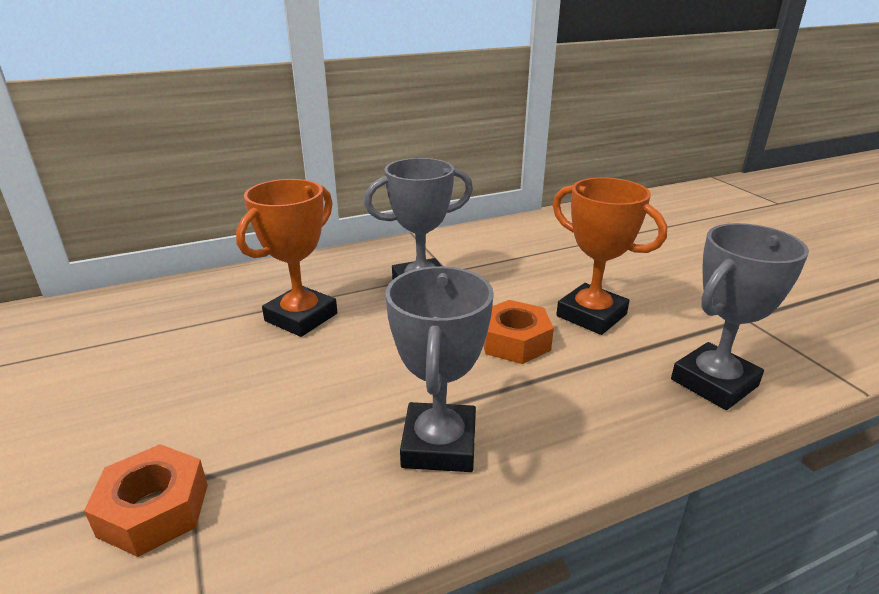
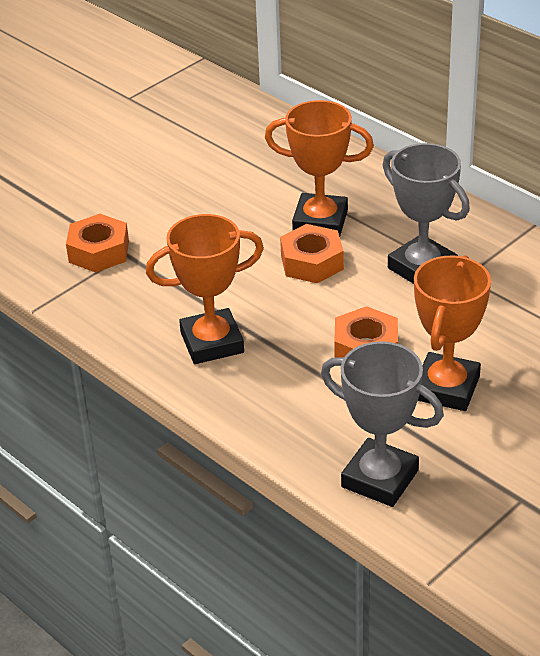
camera: 70 degrees right, 10 degrees up
grey trophy [385,266,494,472] -> orange trophy [146,214,264,364]
none -> orange nut [280,224,344,283]

